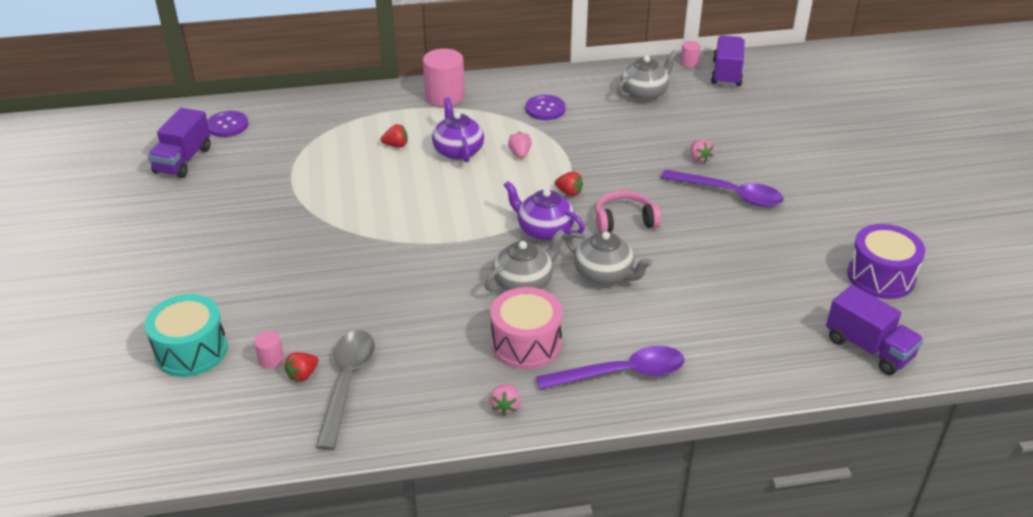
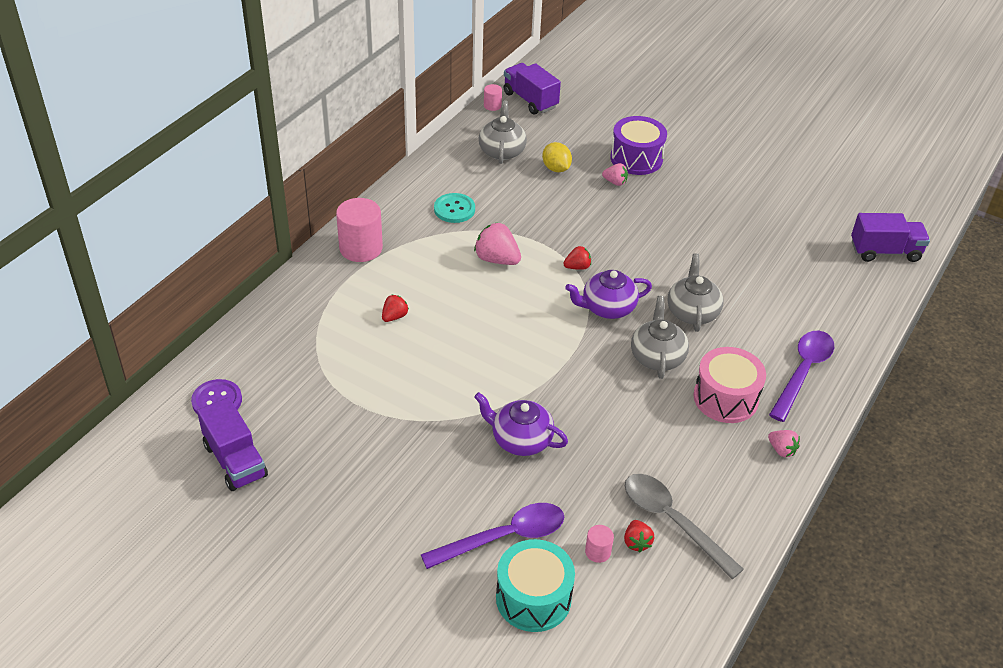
camera: 50 degrees left, 5 degrees up
purple teapot [432,97,484,162] -> purple teapot moved to [474,392,568,456]
pink strawberry [508,132,532,158] -> pink strawberry [474,222,521,265], size x1.72
purple button [526,95,565,120] -> turquoise button [434,193,475,223]
grey teapot [566,231,652,285] -> grey teapot turned 75 degrees counterclockwise [668,253,724,332]
pink headphones [595,190,661,232] -> none
purple spoon [661,170,784,207] -> purple spoon moved to [421,503,564,569]
purple drum [847,224,925,299] -> purple drum moved to [610,116,667,175]
none -> yellow lemon [542,142,572,172]

